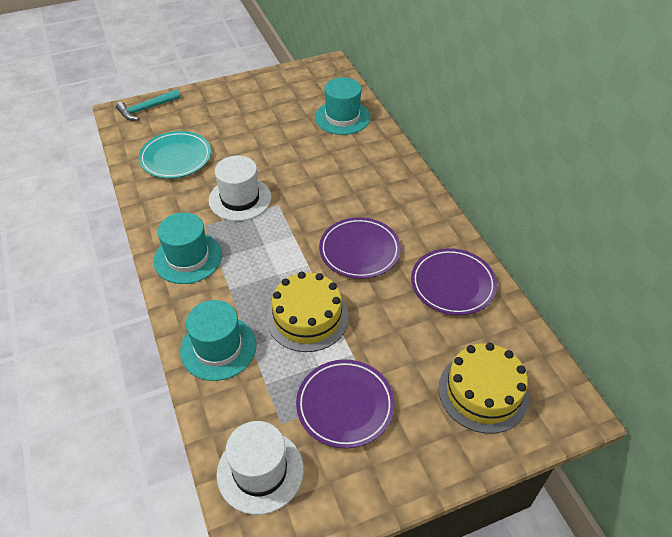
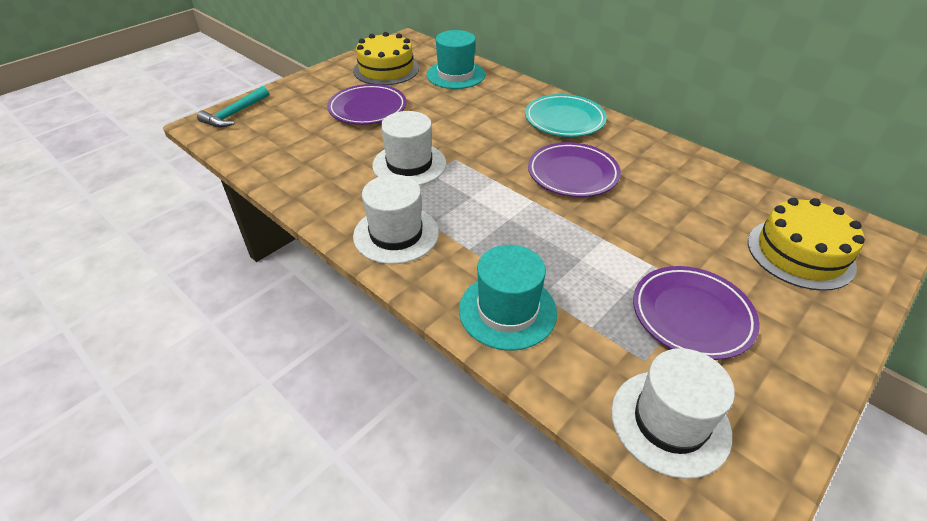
camera: 25 degrees left, 5 degrees down
turquoise plate [139,131,211,178] -> turquoise plate moved to [525,94,607,137]
turquoise hat [154,213,222,284] -> white hat [353,174,439,264]
yellow cake [267,272,349,352] -> yellow cake moved to [353,32,419,85]
purple plate [411,248,497,315] -> purple plate moved to [327,84,407,125]

